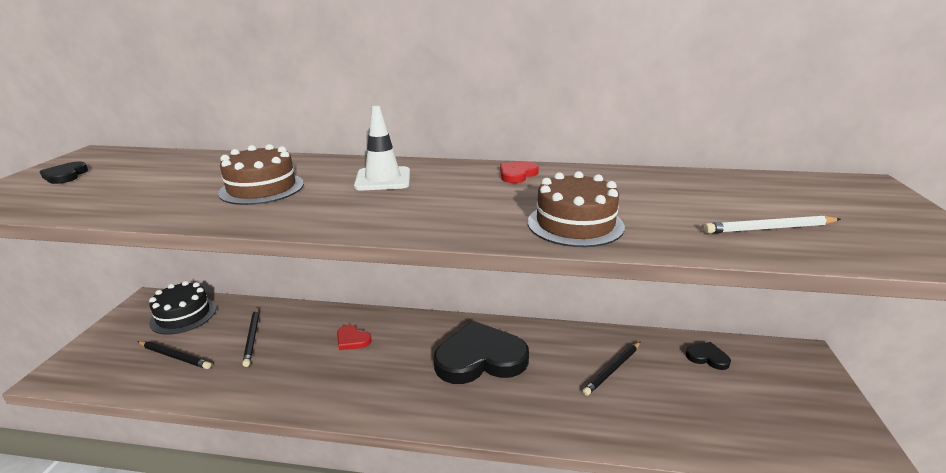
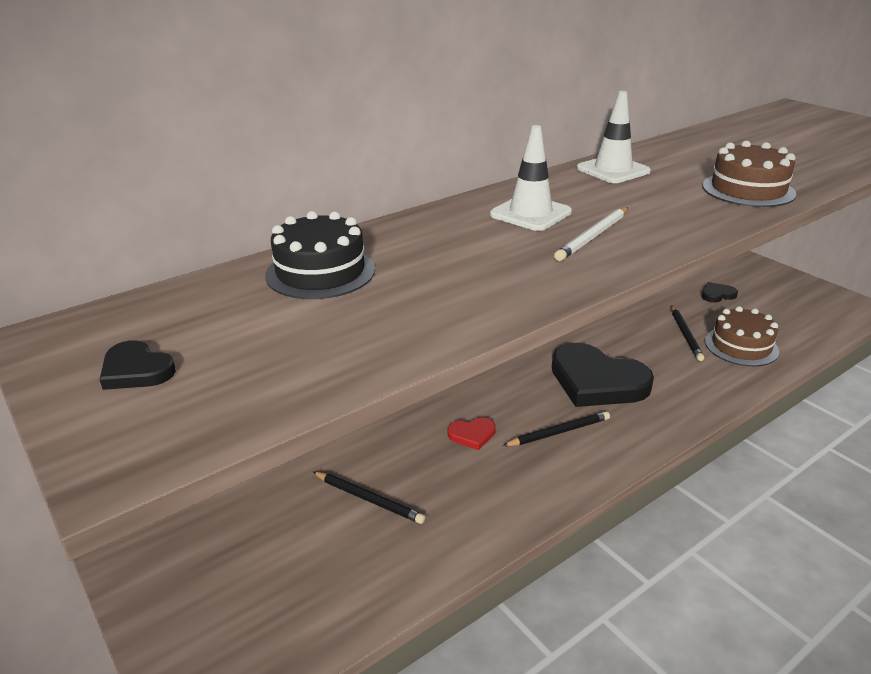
camera: 45 degrees left, 5 degrees up
black pencil [138,341,211,369] -> black pencil moved to [502,411,610,446]
black cake [149,281,216,335] -> black cake moved to [265,211,375,299]
brown cake [218,144,304,205] -> brown cake moved to [705,306,779,366]
black heart [434,321,529,384] -> black heart turned 90 degrees counterclockwise [552,343,654,407]
red heart [500,162,539,183] -> white traffic cone [576,91,651,183]
white pencil [704,215,841,234] -> white pencil moved to [554,207,628,261]

